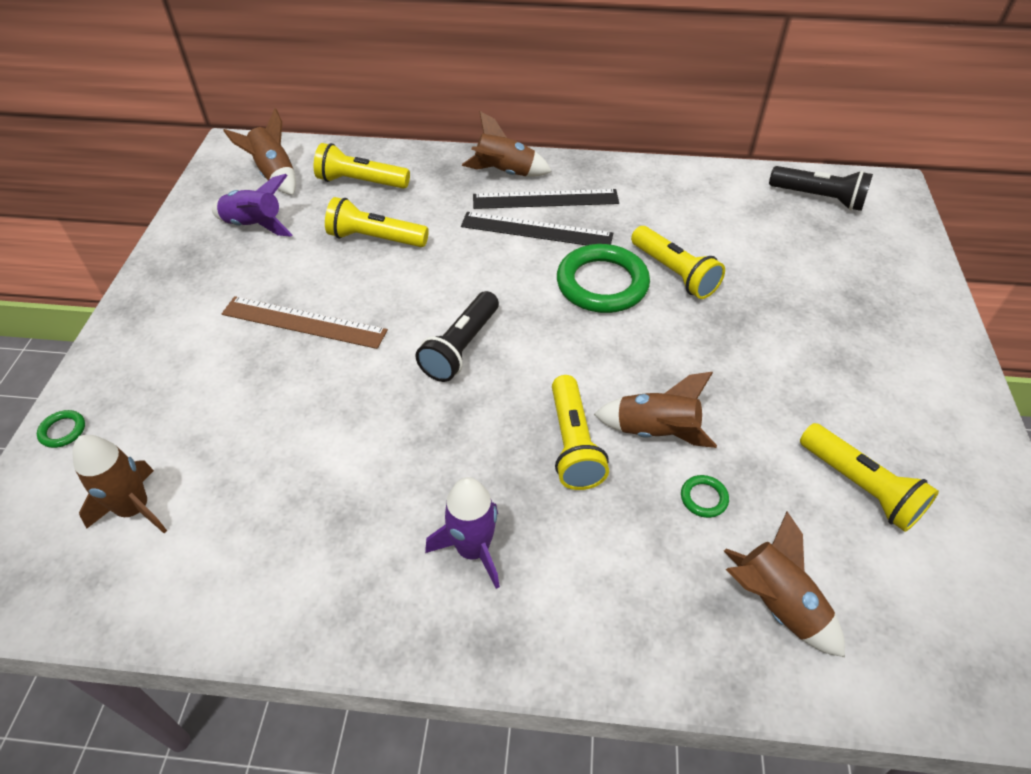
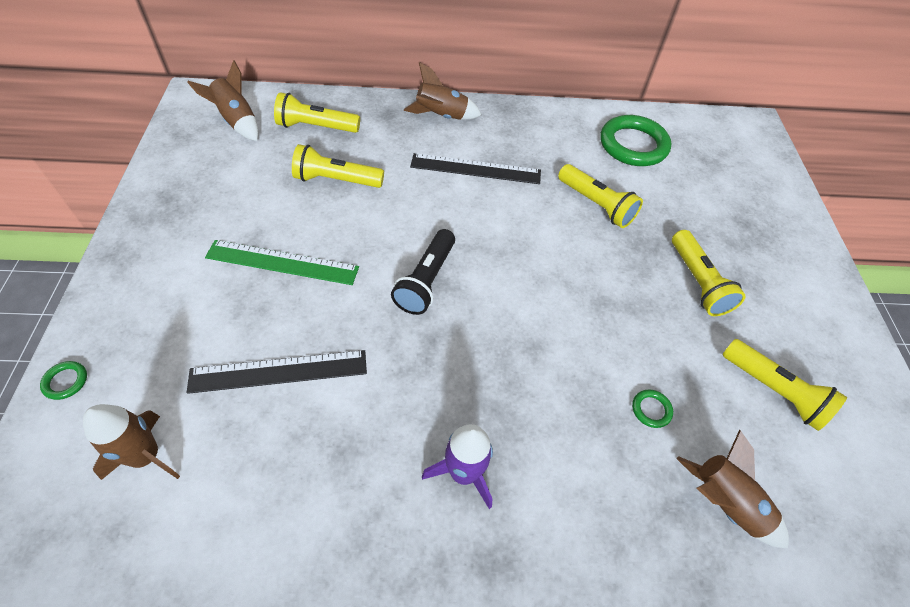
camera: 10 degrees left, 5 degrees up
purple rocket [212,174,292,237] -> none
brown ruler [222,296,388,349] -> green ruler [205,240,359,285]
black ruler [473,189,619,209] -> black ruler moved to [187,350,367,394]
yellow flashlight [552,375,609,490] -> yellow flashlight moved to [672,230,746,316]
green ring [557,244,650,313] -> green ring moved to [600,115,671,166]
brown rocket [594,372,717,448] -> none
black flashlight [769,166,873,211] -> none

